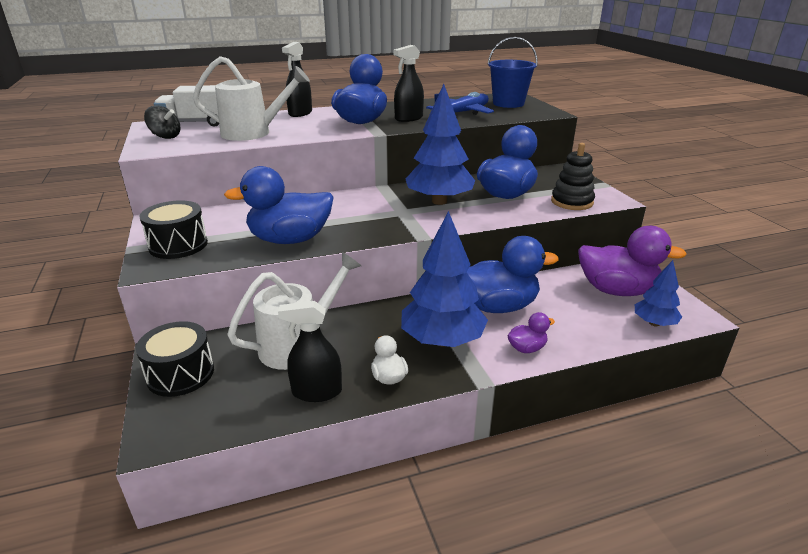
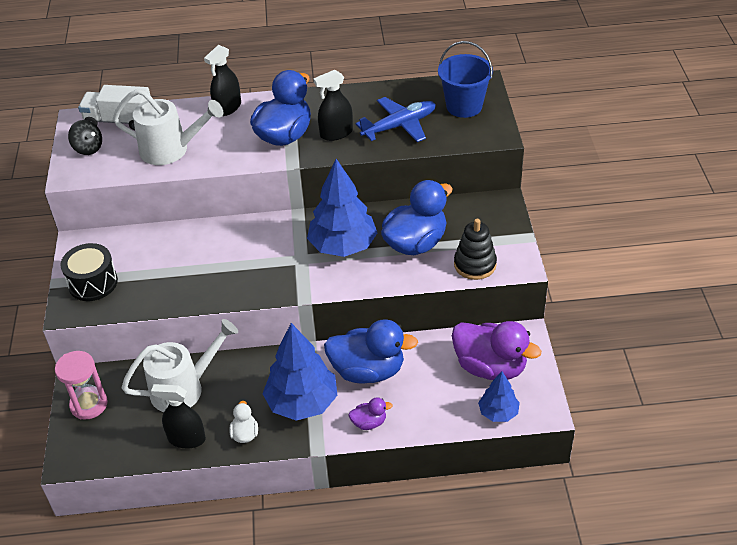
camera: 15 degrees right, 15 degrees up
black drum [136,321,214,397] -> pink hourglass [55,351,108,420]
blue duck [224,166,334,244] -> none

